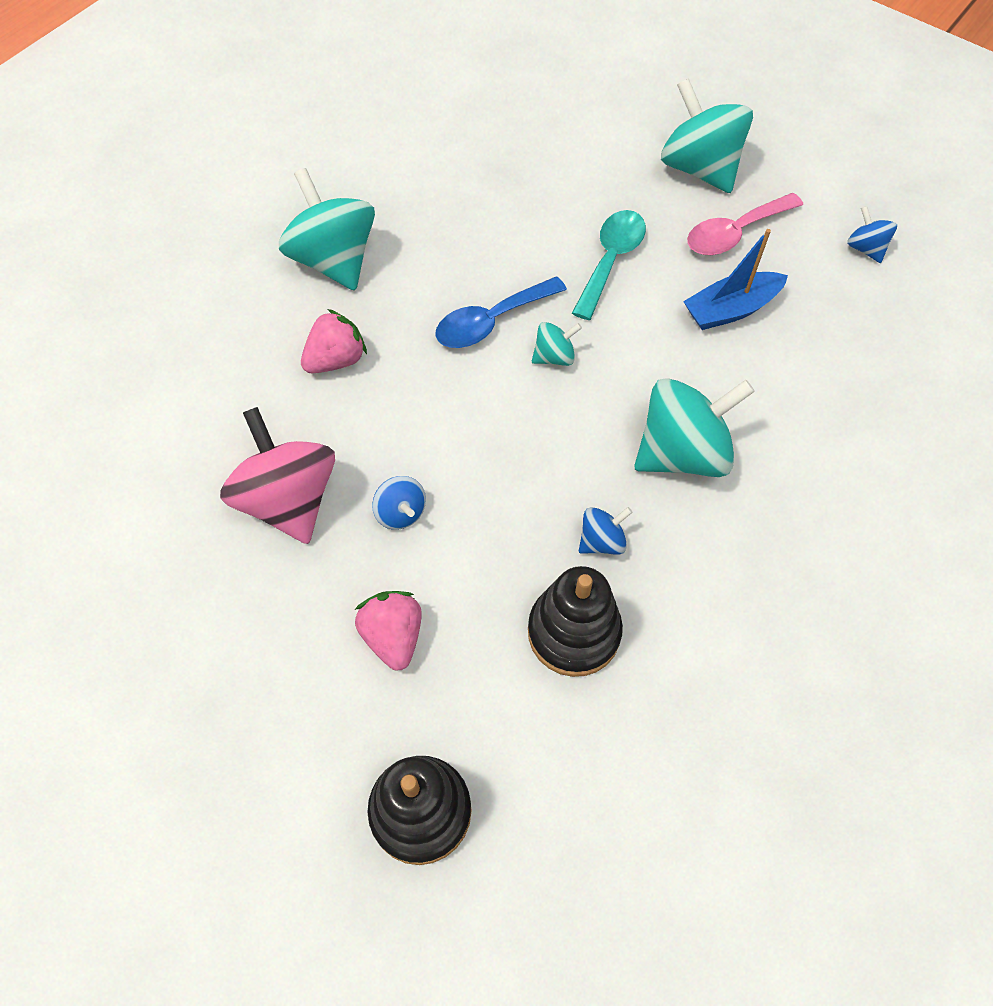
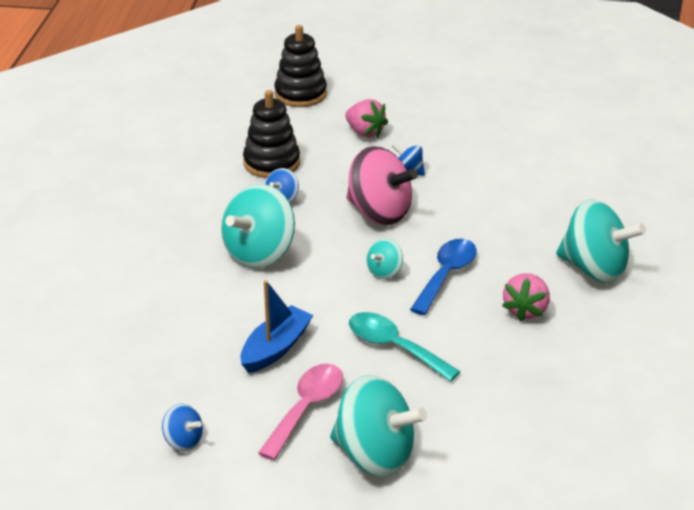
camera: 150 degrees right, 25 degrees down
pink spinning top [220,407,335,544] -> pink spinning top moved to [346,146,418,225]
pink strawberry [301,309,367,373] -> pink strawberry moved to [502,273,550,322]
turquoise spoon [572,210,646,320] -> turquoise spoon turned 135 degrees clockwise [349,312,461,382]

